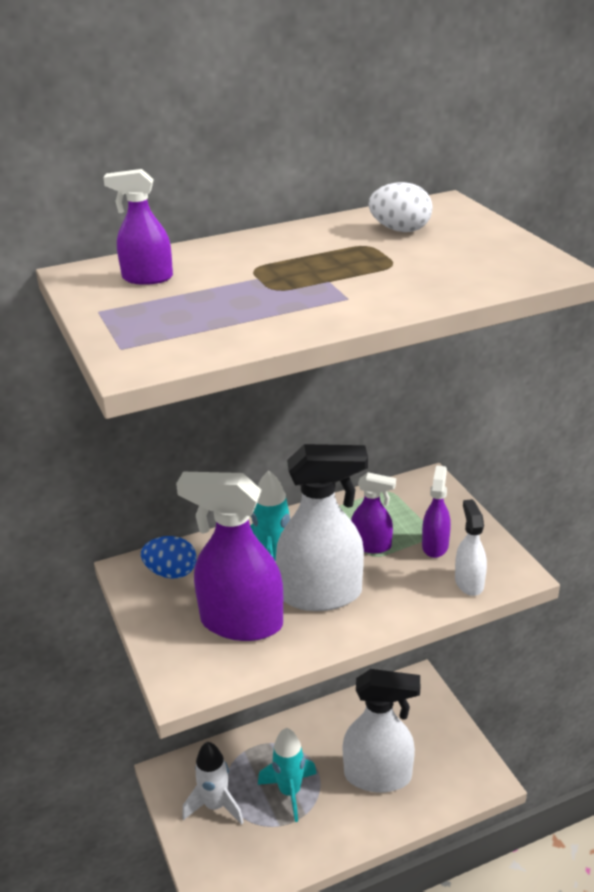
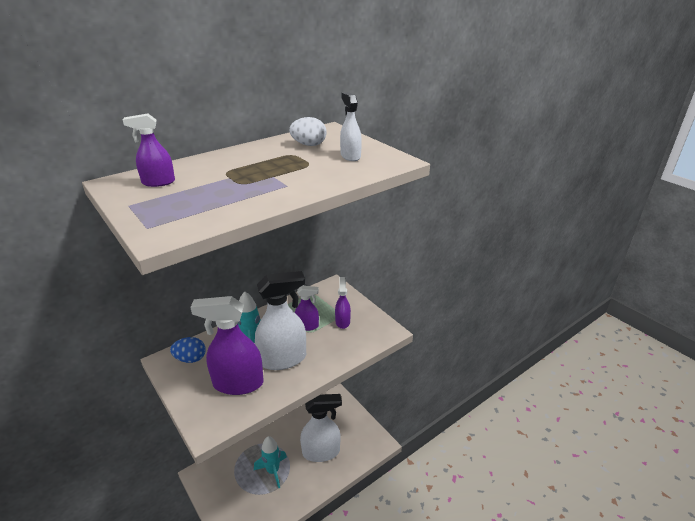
camera: 15 degrees left, 0 degrees up
white rocket [182,742,244,825] -> none
white spray bottle [455,499,487,596] -> white spray bottle moved to [340,92,362,161]

